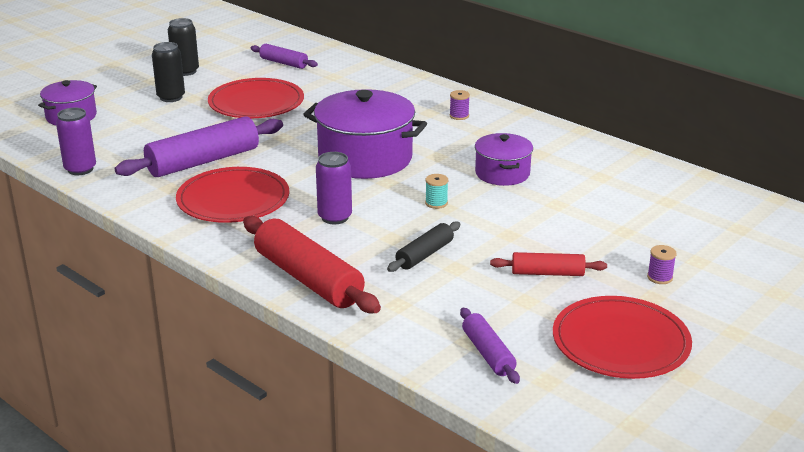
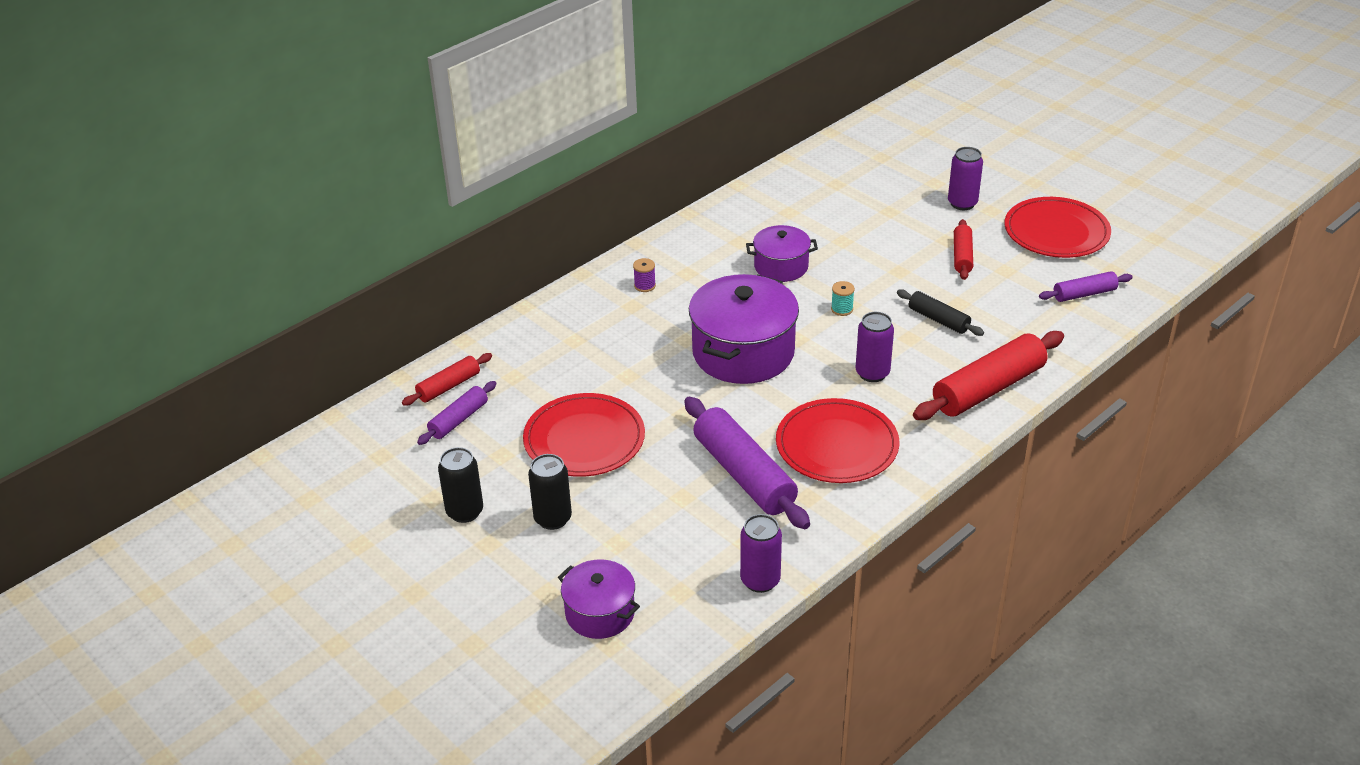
camera: 85 degrees left, 10 degrees up
purple spool [647,245,677,284] -> purple can [948,147,983,210]
none -> red rolling pin [402,353,492,406]

